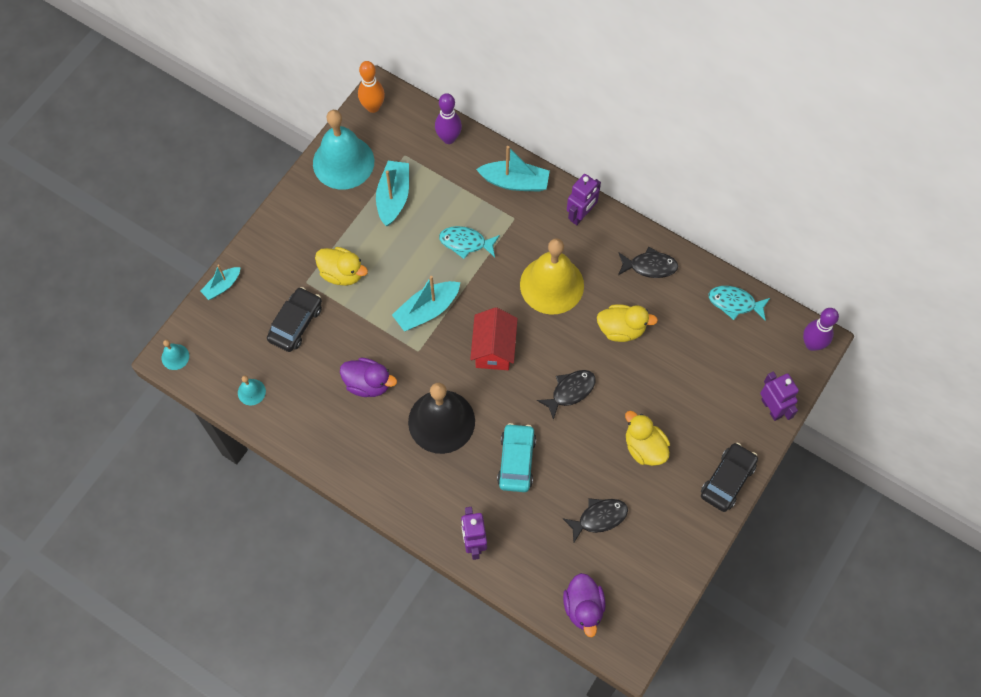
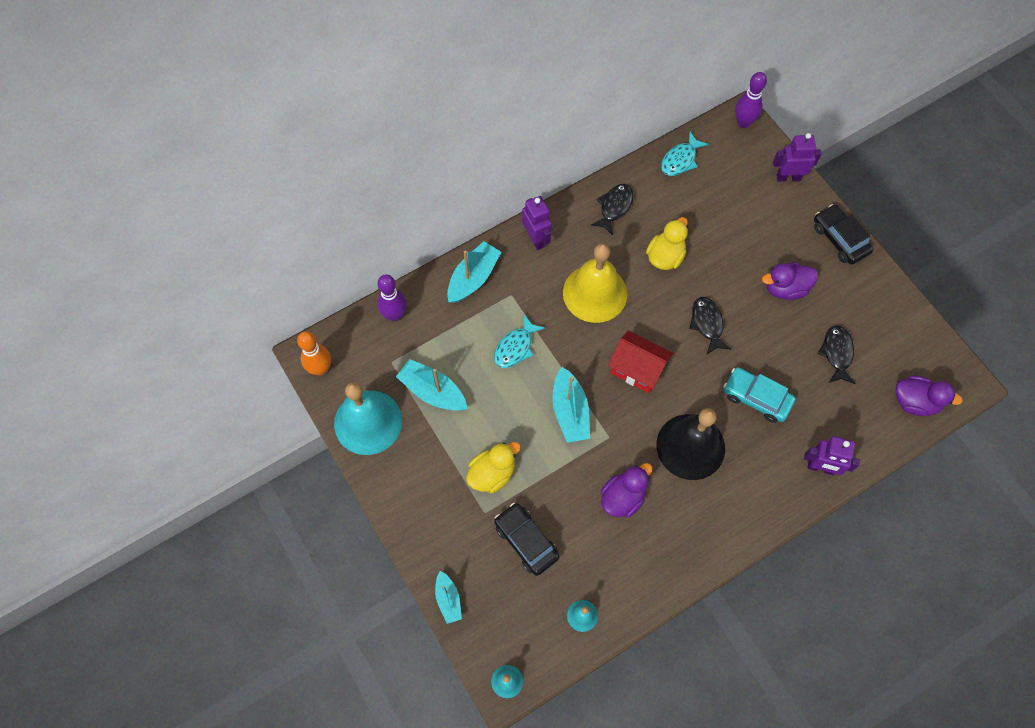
camera: 65 degrees left, 0 degrees up
yellow duck [625,411,670,466] -> purple duck [762,263,818,300]

